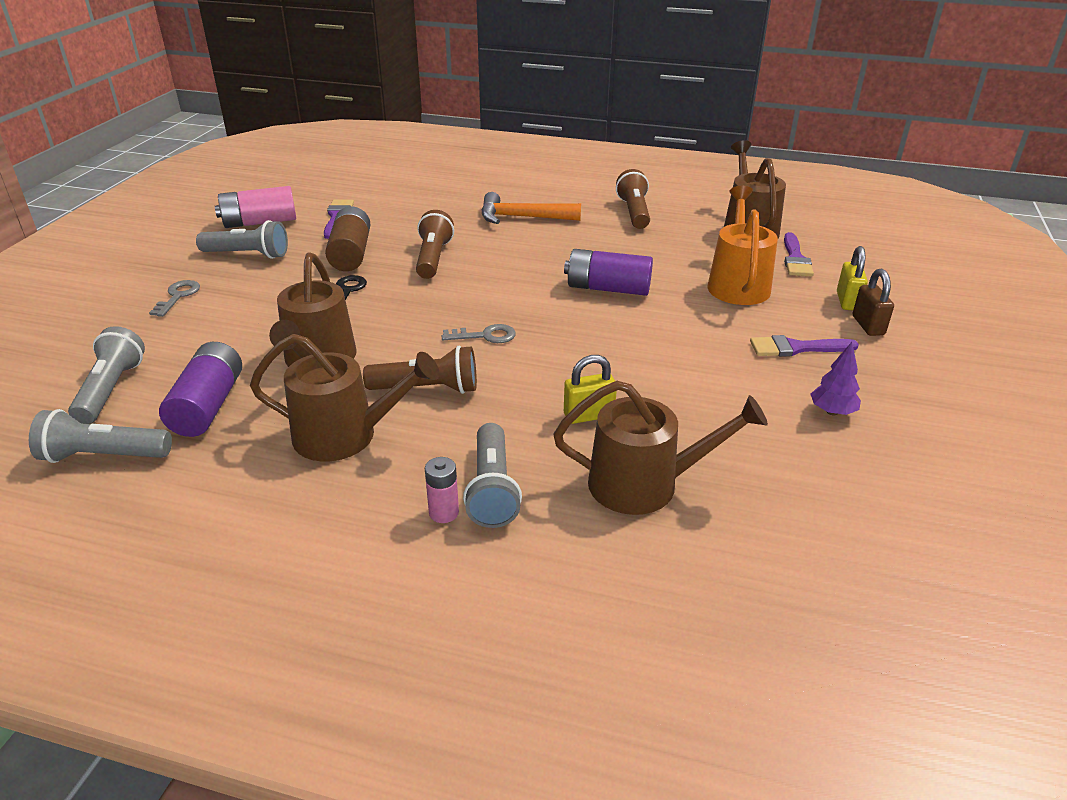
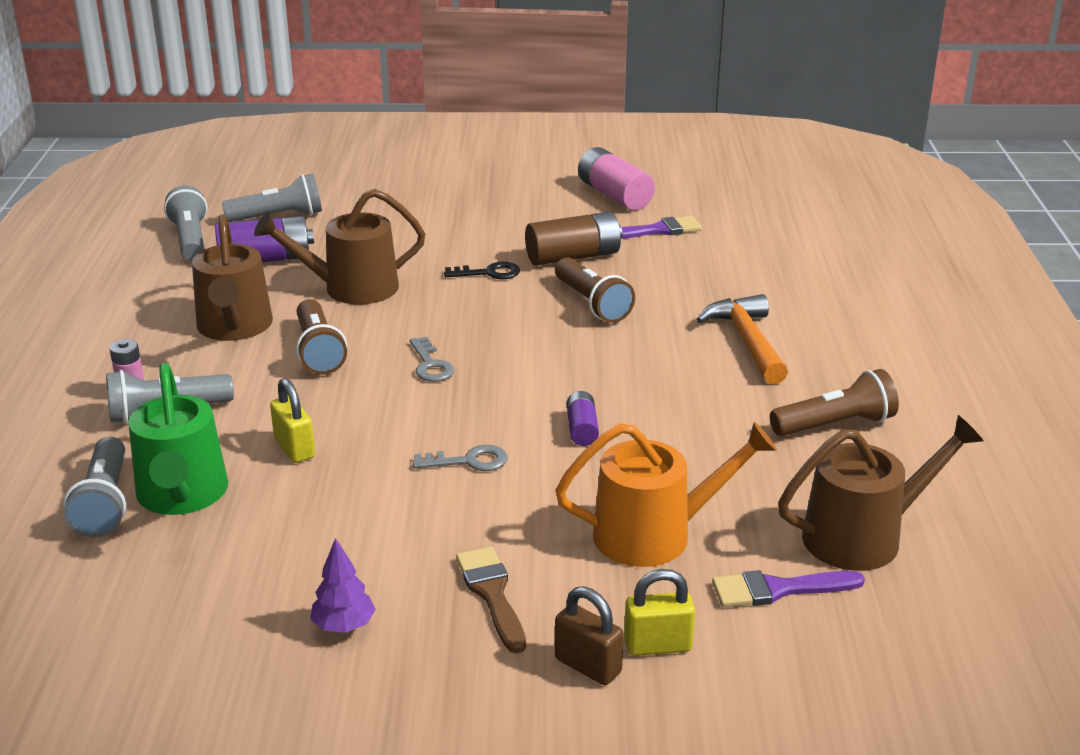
camera: 75 degrees right, 5 degrees down
grey key [149,280,200,317] -> grey key moved to [413,445,508,471]
grey flashlight [196,220,288,259] -> grey flashlight moved to [63,436,126,537]
brown flashlight [416,210,454,279] -> brown flashlight turned 75 degrees clockwise [555,257,635,323]
brown watering can [554,381,768,515] -> green watering can [128,363,228,515]
purple battery [564,249,653,296] -> purple battery [567,391,599,446], size x0.54
purple brush [750,335,859,357] -> brown brush [456,547,526,653]
brown padlock [853,269,894,336] -> brown padlock turned 60 degrees clockwise [555,586,624,685]

